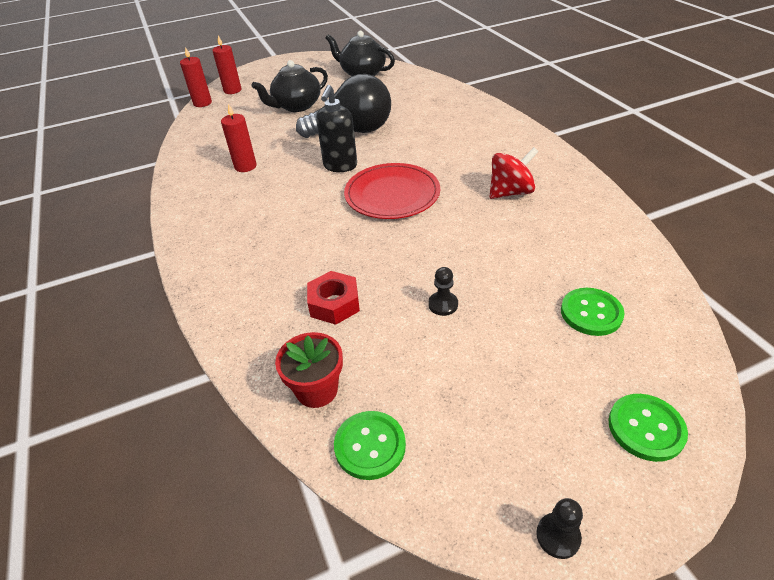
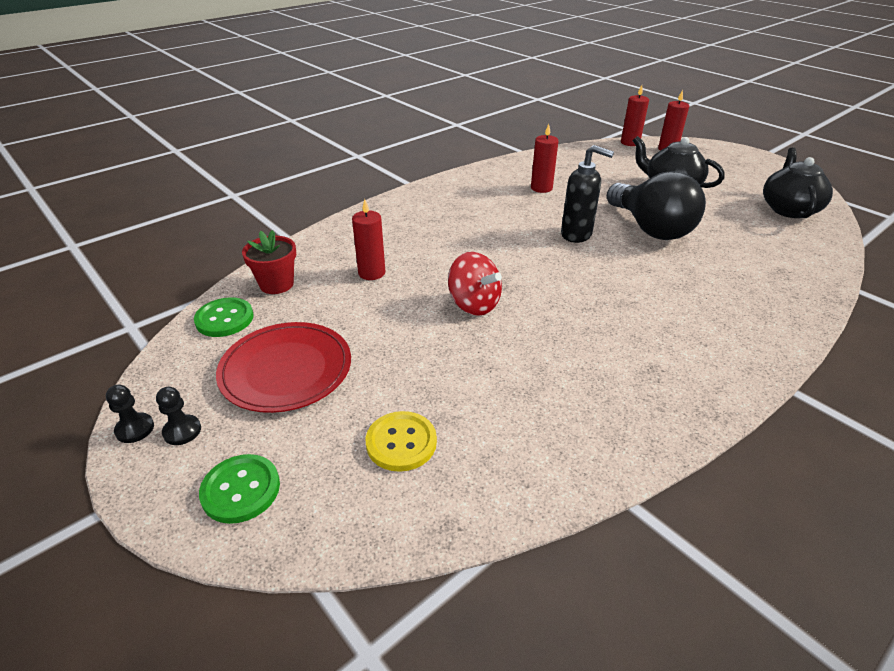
camera: 70 degrees right, 5 degrees down
red nut [307,271,360,325] -> red candle [352,199,385,280]
black soap dispenser [316,85,357,172] -> black soap dispenser turned 150 degrees counterclockwise [561,145,614,243]
red plate [344,163,440,219] -> red plate moved to [216,322,351,413]
black pawn [429,267,458,316] -> black pawn moved to [156,387,201,445]
red spinning top [489,147,538,199] -> red spinning top moved to [448,252,502,316]
green button [561,288,625,336] -> yellow button [366,411,437,472]

